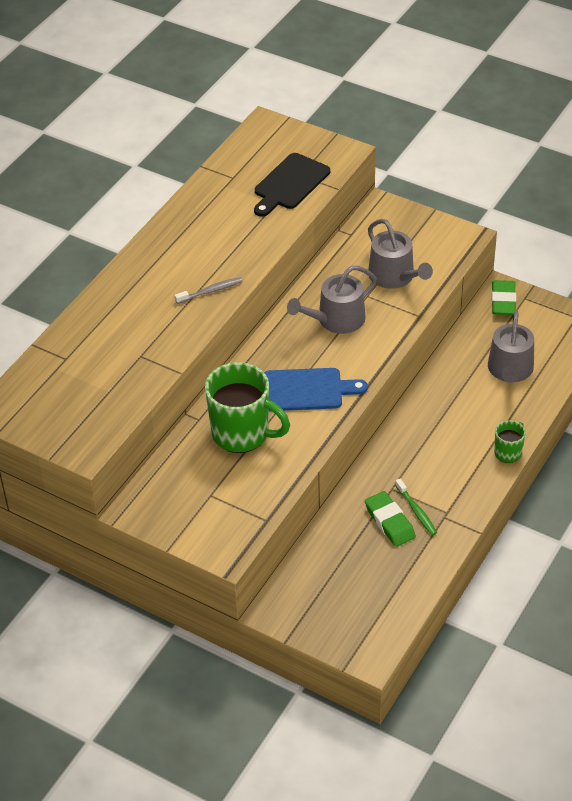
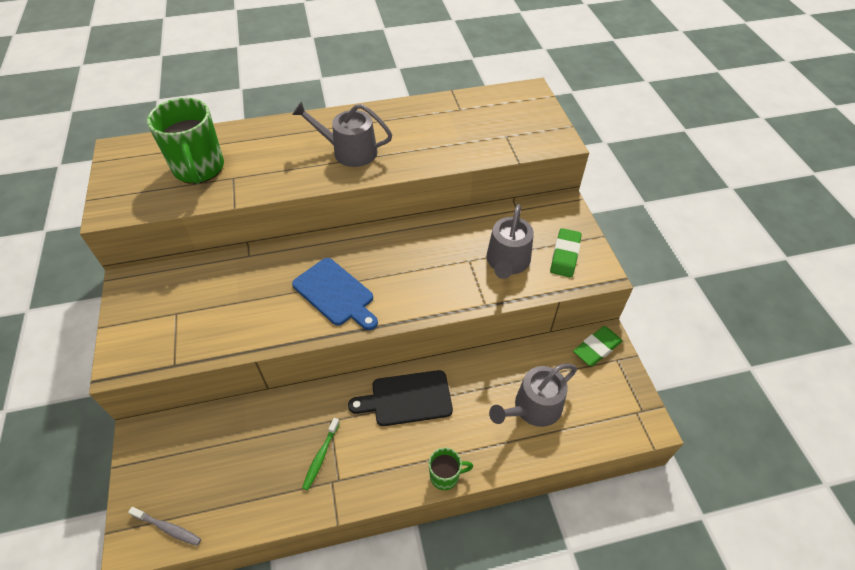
camera: 45 degrees right, 5 degrees up
grey toothbrush [175,277,243,304] -> grey toothbrush moved to [128,507,201,546]
green mug [205,362,290,453] -> green mug moved to [147,98,224,184]
black cutting board [254,153,330,217] -> black cutting board moved to [348,370,453,426]
grey watering can [287,266,377,334] -> grey watering can moved to [292,102,392,167]
green eraser [365,491,416,547] -> green eraser moved to [550,228,582,278]

